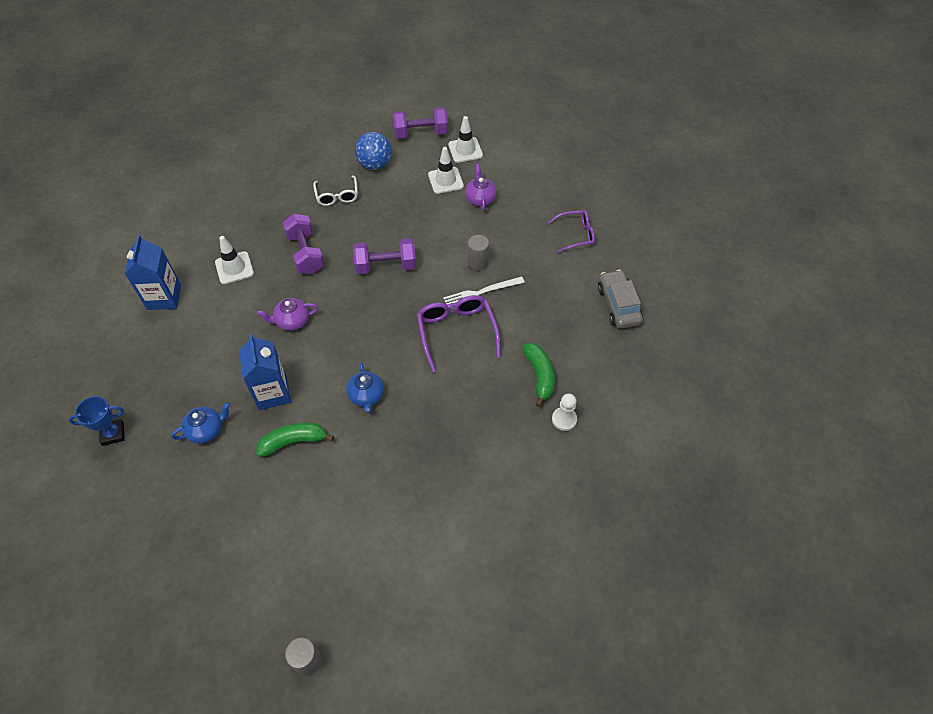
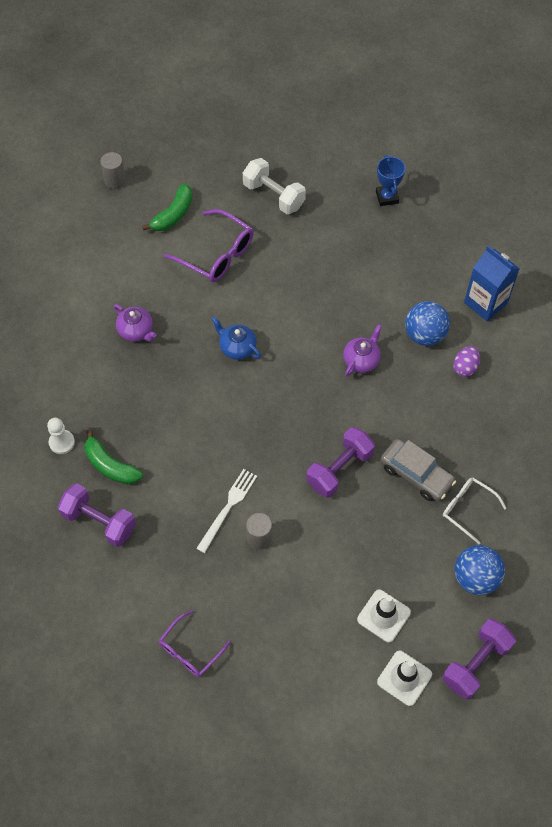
camera: 140 degrees right, 5 degrees up
blue trophy [69,396,125,446] -> blue trophy turned 45 degrees counterclockwise [376,155,406,206]
blue teapot [171,402,230,444] -> none
white traffic cone [215,236,254,284] -> purple egg [453,346,480,377]
blue carton [239,334,291,410] -> none
green banana [256,422,334,457] -> green banana moved to [142,183,192,231]
purple dumbbell [282,214,324,274] -> purple dumbbell moved to [58,483,136,547]
purple glasses [417,295,501,372] -> purple glasses moved to [163,209,254,282]
purple teapot [465,164,497,211] -> purple teapot moved to [114,304,156,341]
grey car [598,270,643,328] -> grey car moved to [381,439,456,501]
none -> white dumbbell [243,158,306,214]
none -> blue ball [405,301,450,346]

